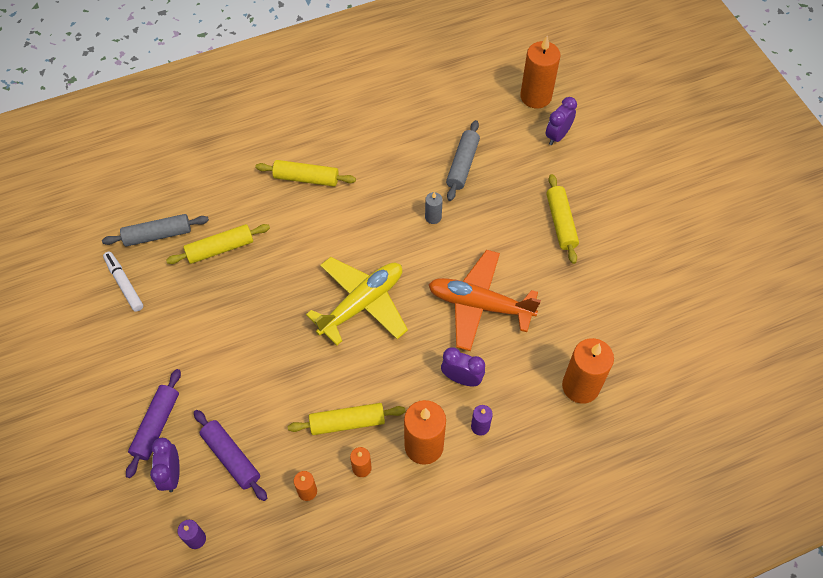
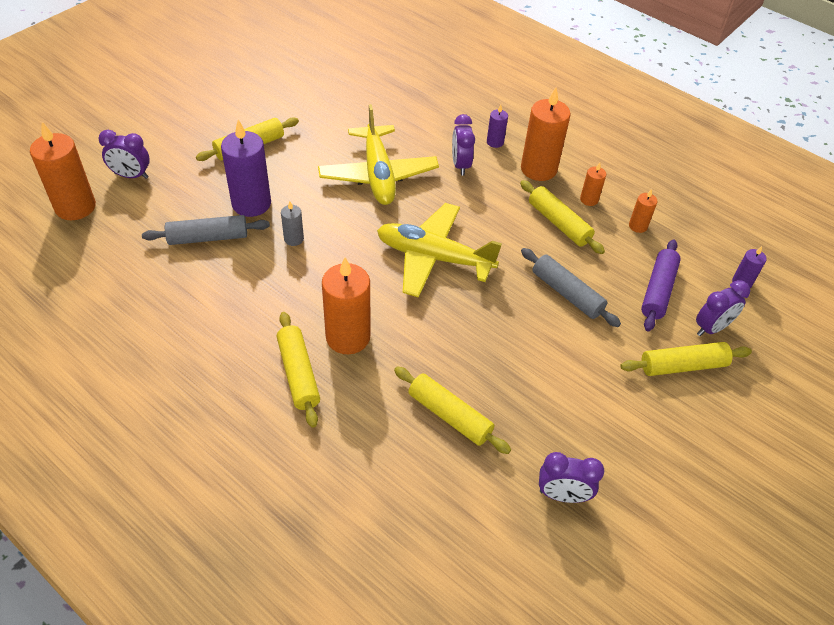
camera: 120 degrees left, 10 degrees down
grey rolling pin [102,214,209,247] -> grey rolling pin moved to [521,248,621,327]
white marker [103,252,143,312] -> purple clock [539,452,604,503]
purple rolling pin [126,369,181,478] -> yellow rolling pin [620,342,752,376]
orange plane [428,250,541,351] -> yellow plane [318,104,439,205]
orange candle [562,338,614,404] -> orange candle moved to [322,257,370,354]
none -> purple candle [221,120,271,217]

